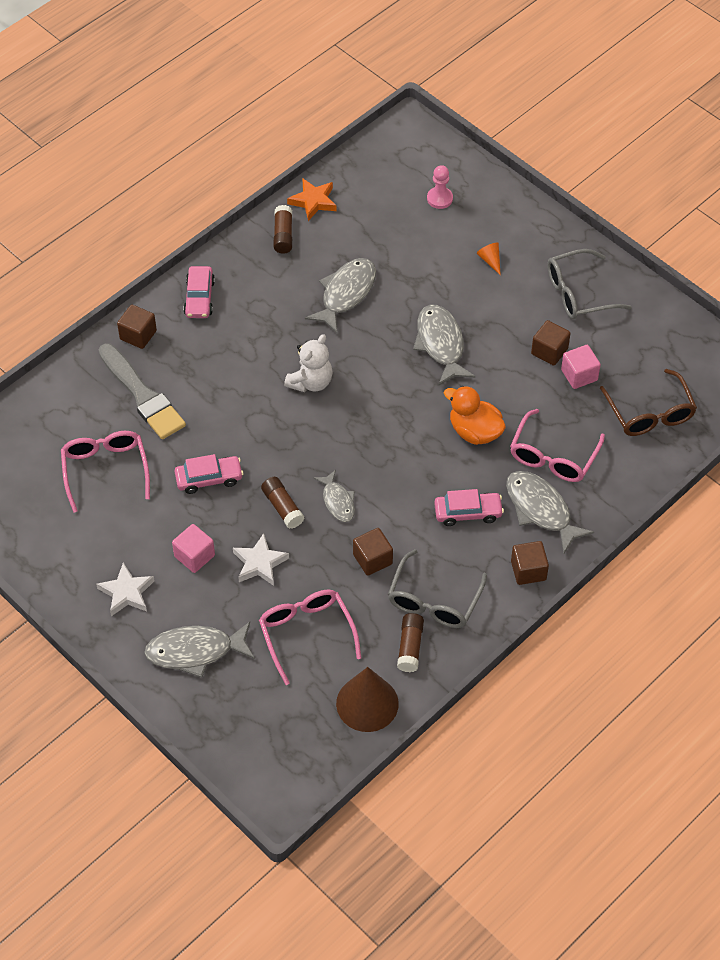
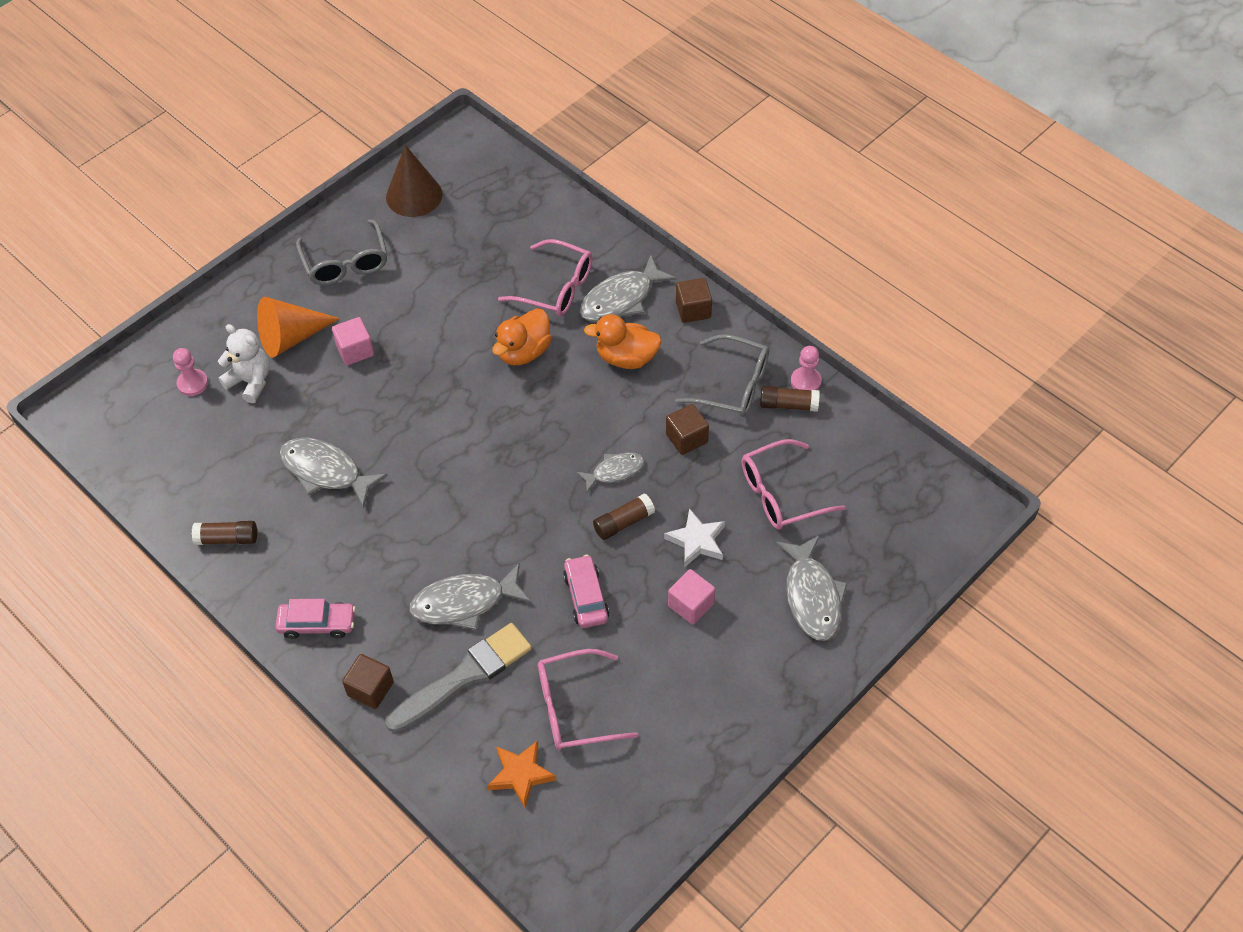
camera: 90 degrees left, 0 degrees up
white star [96,563,155,616] -> none
white teddy bear [284,334,333,392] -> white teddy bear moved to [218,324,270,403]
orange star [287,178,337,221] -> orange star moved to [487,741,556,808]
brown cone [336,667,399,732] -> brown cone moved to [386,145,442,217]
grey fish [413,305,475,386] -> grey fish moved to [409,563,531,630]
pink car [434,489,504,526] -> orange duck [584,314,662,369]
orange cone [477,242,501,275] -> orange cone [257,297,340,358], size x2.22
brown cube [531,320,571,366] -> none
pink cube [561,345,601,389] -> pink cube moved to [332,317,374,365]
brown glasses [600,369,697,436] -> none
none -> pink pawn [791,346,822,390]

